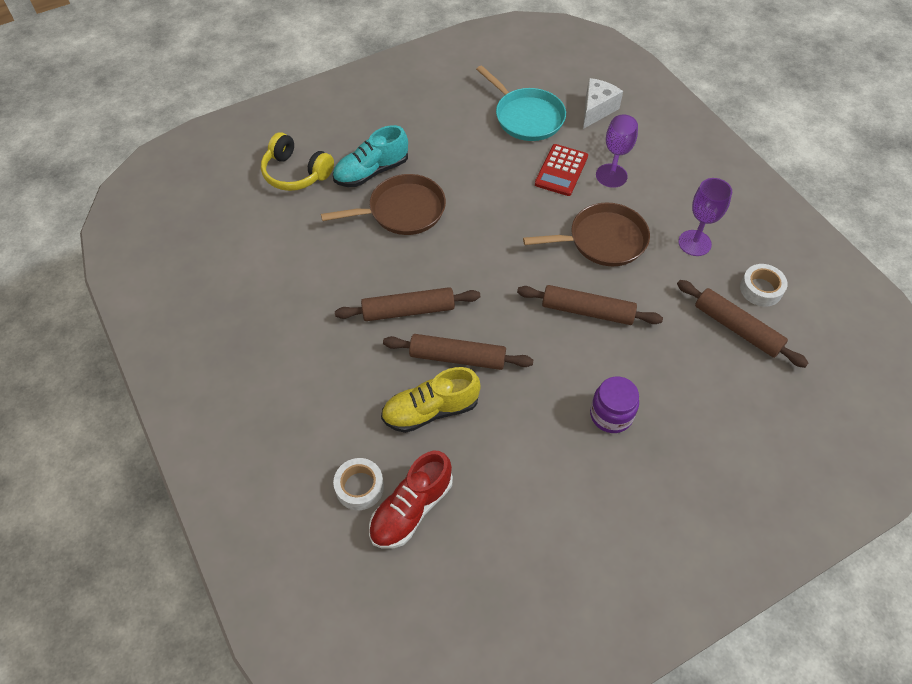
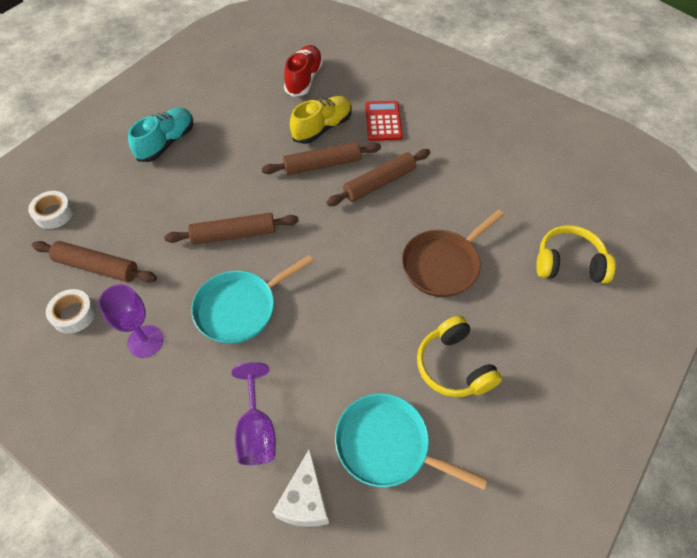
camera: 155 degrees right, 0 degrees up
turquoise shoe [333,125,408,187] -> turquoise shoe moved to [128,107,193,162]
white tape [333,458,384,510] -> white tape moved to [28,191,73,229]
brown pan [523,203,650,266] -> turquoise pan [191,255,314,344]
red calculator [535,144,588,196] -> red calculator moved to [365,101,403,141]
purple jar [590,377,639,433] -> none
none -> yellow headphones [417,316,502,397]

